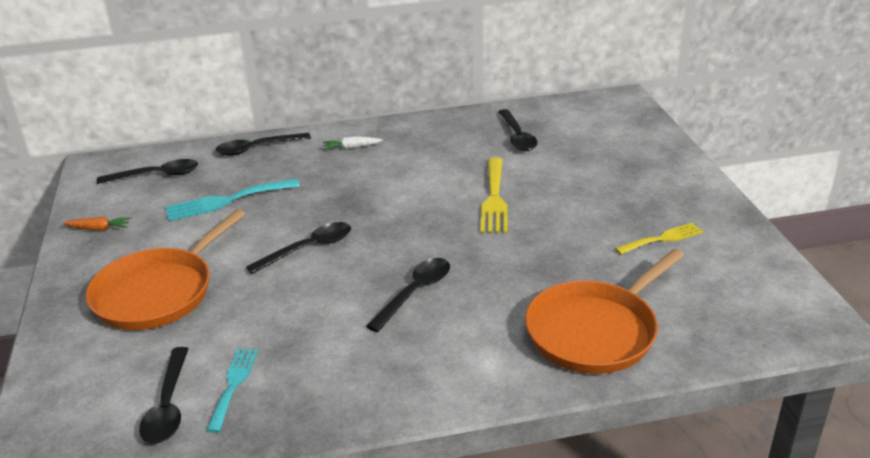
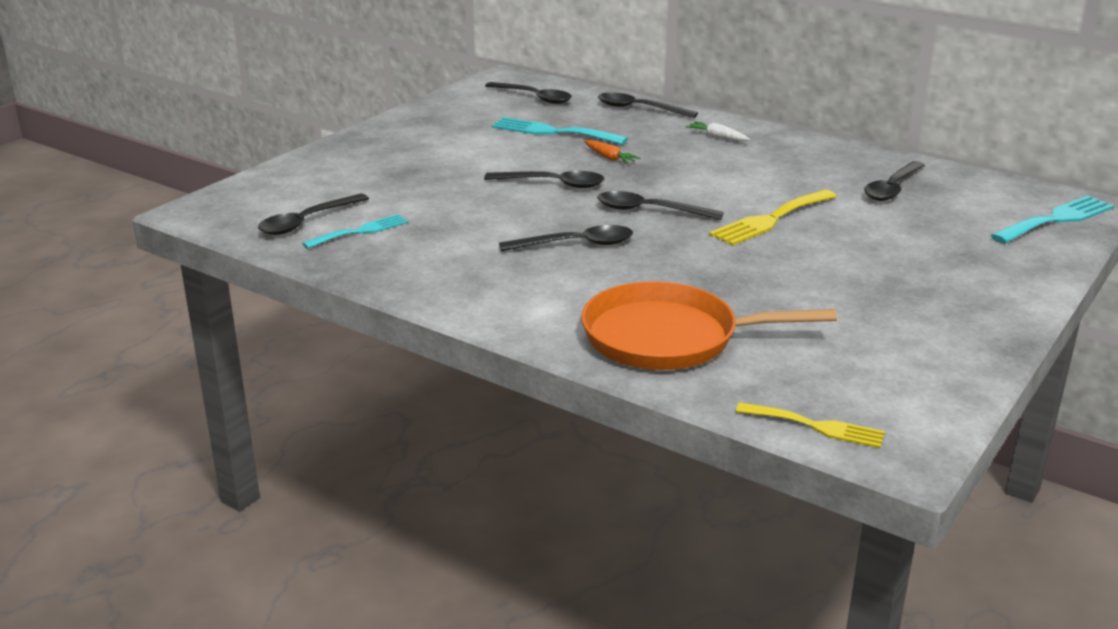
camera: 45 degrees right, 5 degrees down
orange carrot [62,217,131,230] -> orange carrot moved to [584,140,641,164]
orange pan [86,209,246,330] -> none
yellow fork [615,223,703,255] -> yellow fork moved to [736,402,885,448]
none -> black spoon [597,191,724,220]
none -> turquoise fork [991,196,1115,243]

